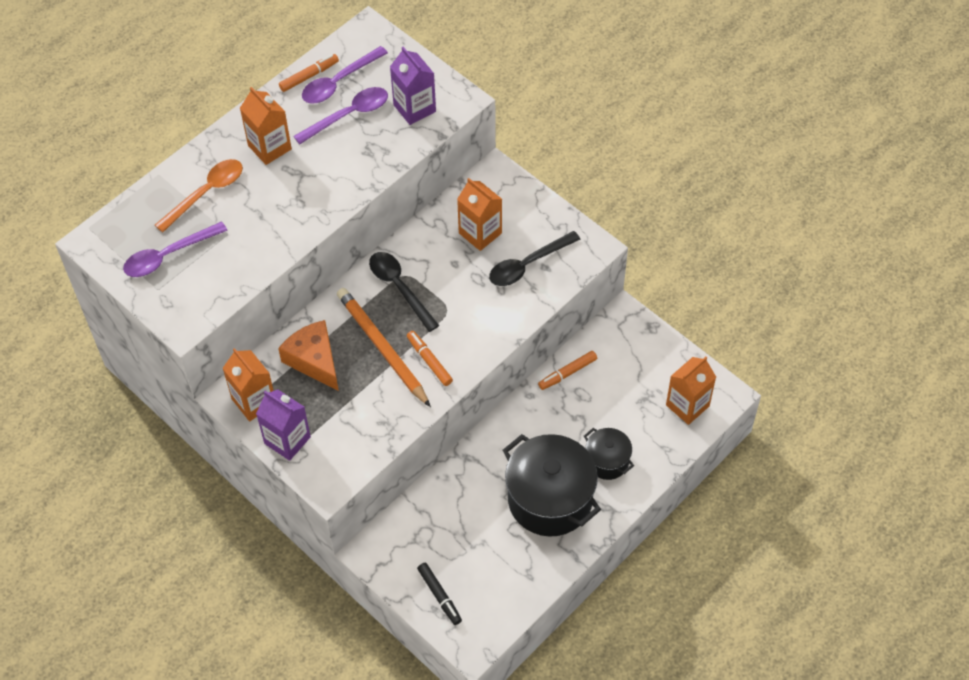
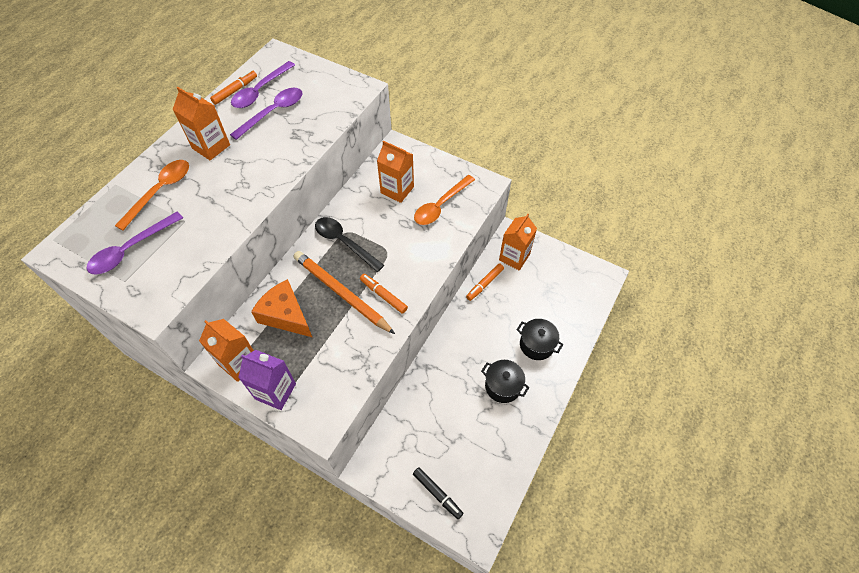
camera: 15 degrees left, 0 degrees up
purple carton [390,47,436,125] -> none
black spoon [489,231,580,286] -> orange spoon [414,175,475,225]
black pot [503,434,601,537] -> black pot [481,360,529,403], size x0.52
orange carton [666,357,716,425] -> orange carton moved to [499,214,537,270]

